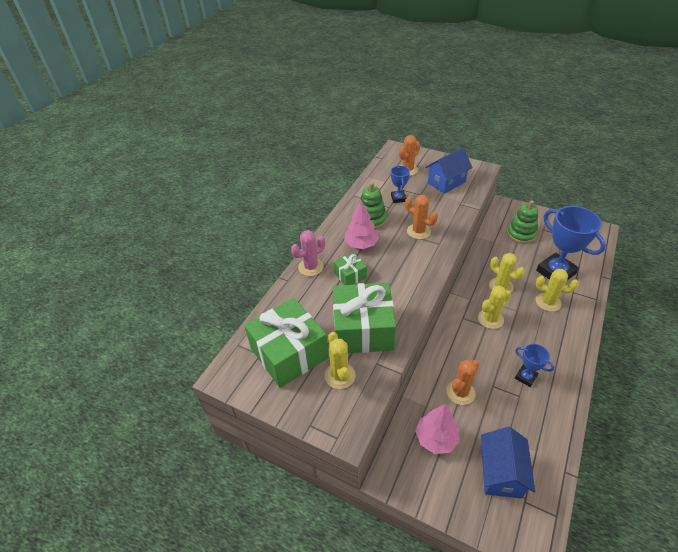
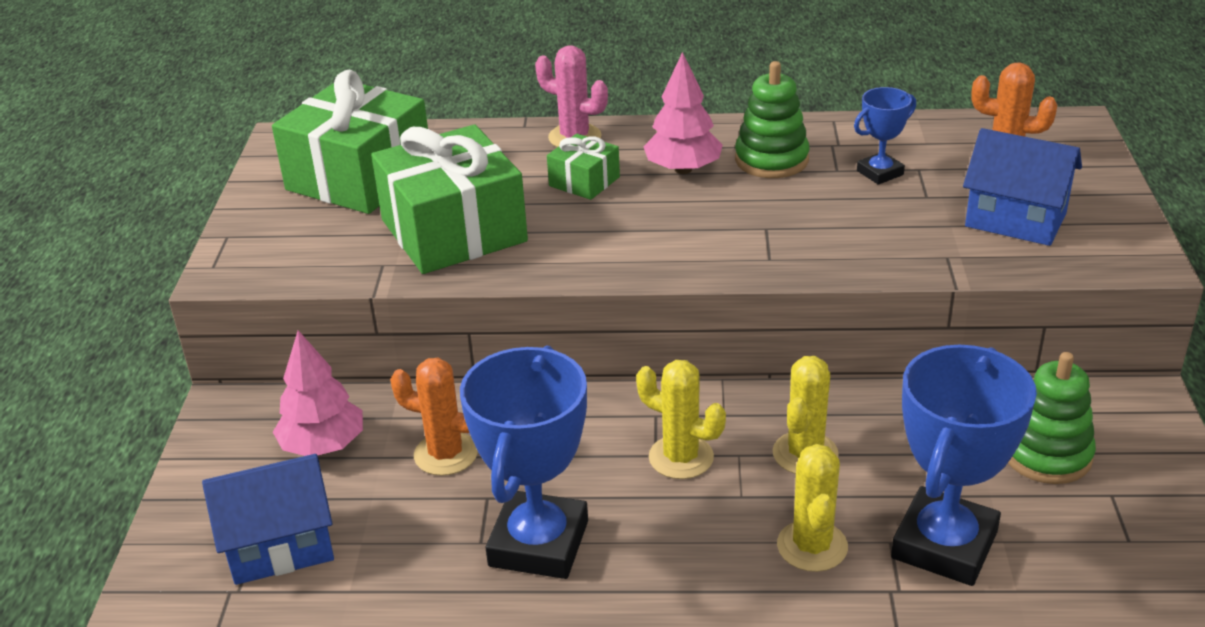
camera: 65 degrees right, 10 degrees down
yellow cactus [325,332,356,389] -> none
orange cactus [405,195,438,239] -> none
blue trophy [515,344,554,387] -> blue trophy [460,345,588,579], size x2.00

